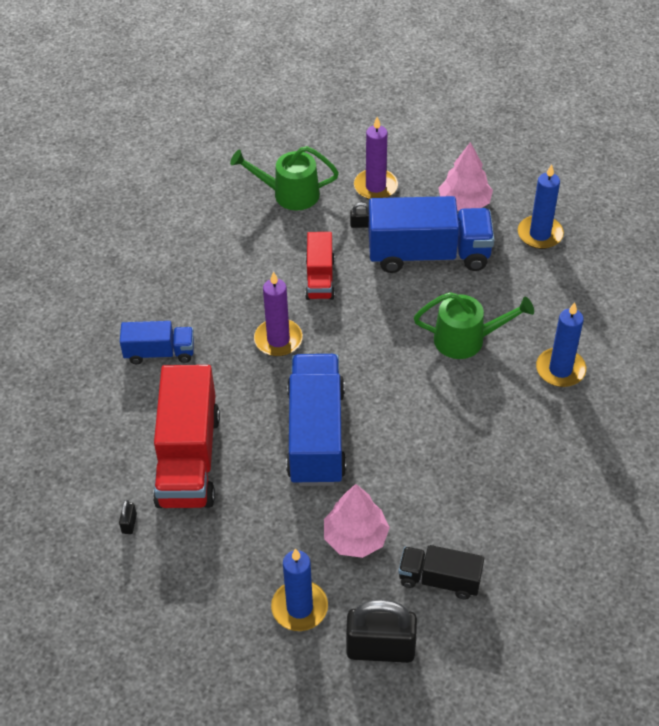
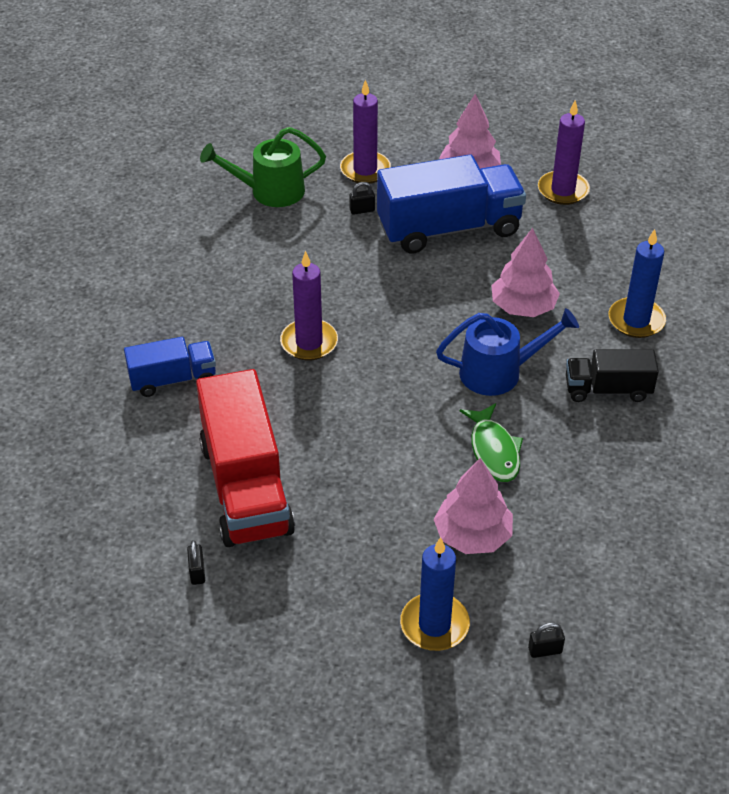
camera: 15 degrees left, 5 degrees down
blue truck [286,354,346,486] -> none
red truck [305,232,335,300] -> none
black padlock [346,600,417,663] -> black padlock [528,622,565,658], size x0.40
black truck [398,545,484,600] -> black truck moved to [566,349,659,402]
green watering can [414,292,534,359] -> pink tree [491,228,560,317]
blue candle [518,164,564,249] -> purple candle [538,100,590,205]
none -> blue watering can [436,308,579,396]
none -> green fish [460,403,523,482]

